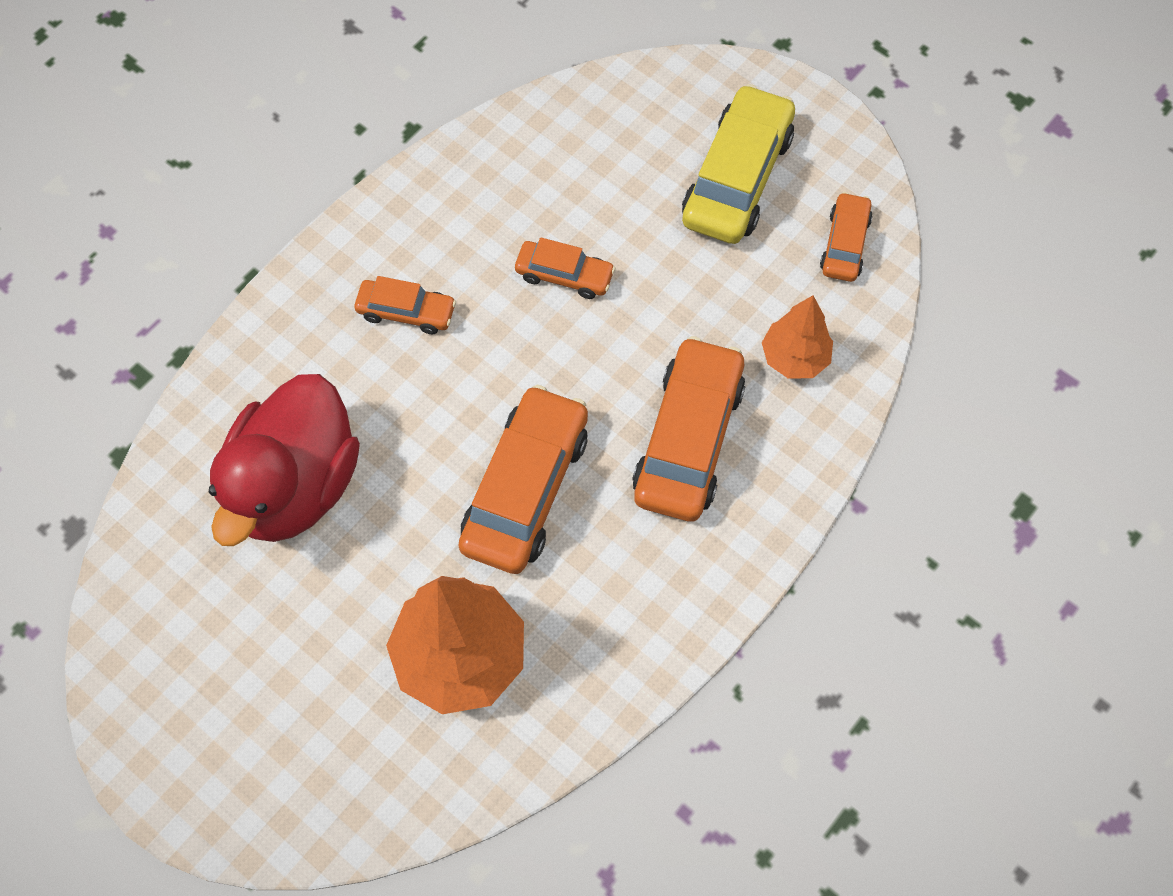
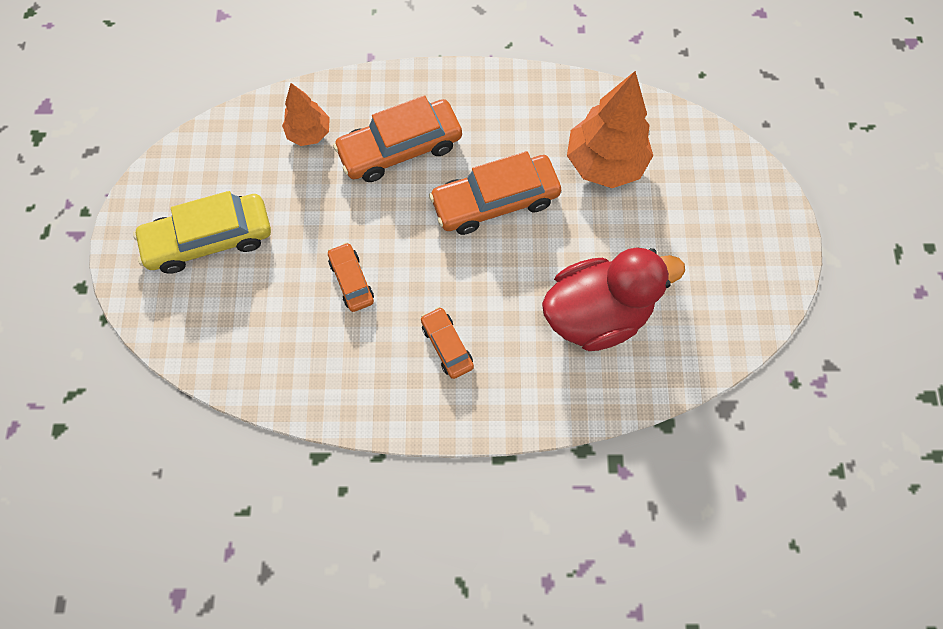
camera: 130 degrees left, 5 degrees up
orange car [820,192,873,282] -> none

